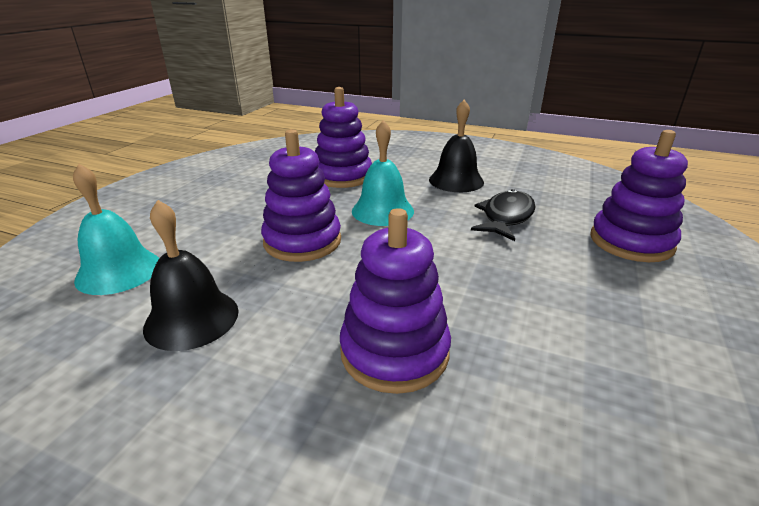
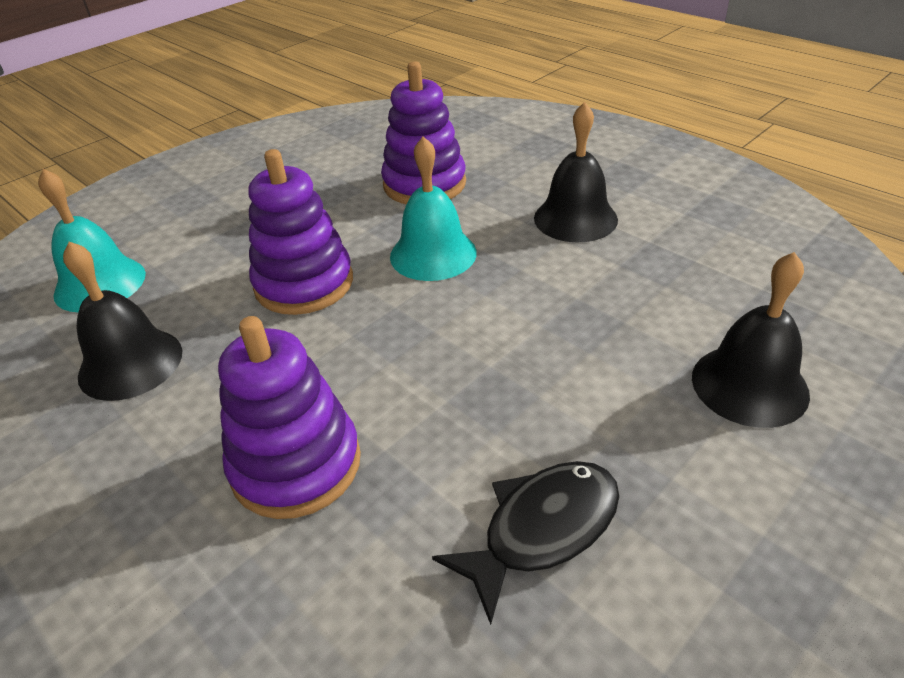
camera: 25 degrees right, 10 degrees up
black fish [471,189,536,241] -> black fish moved to [432,461,620,625]
purple stacking toy [590,130,688,262] -> black bell [692,252,810,428]

